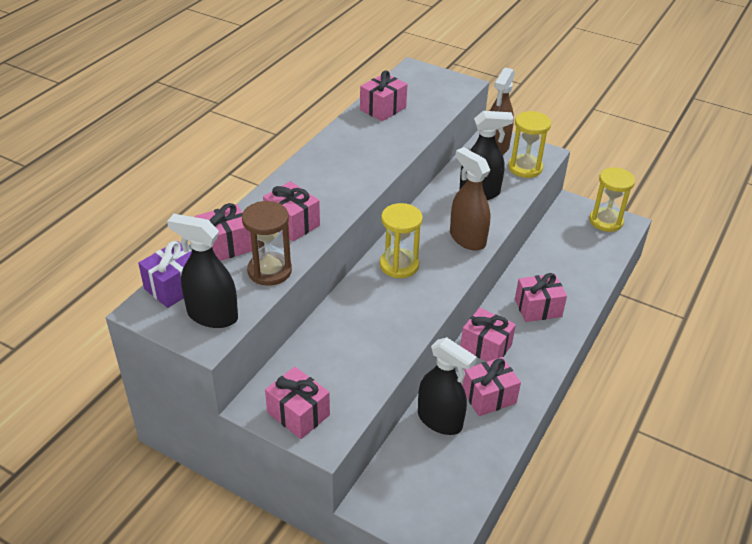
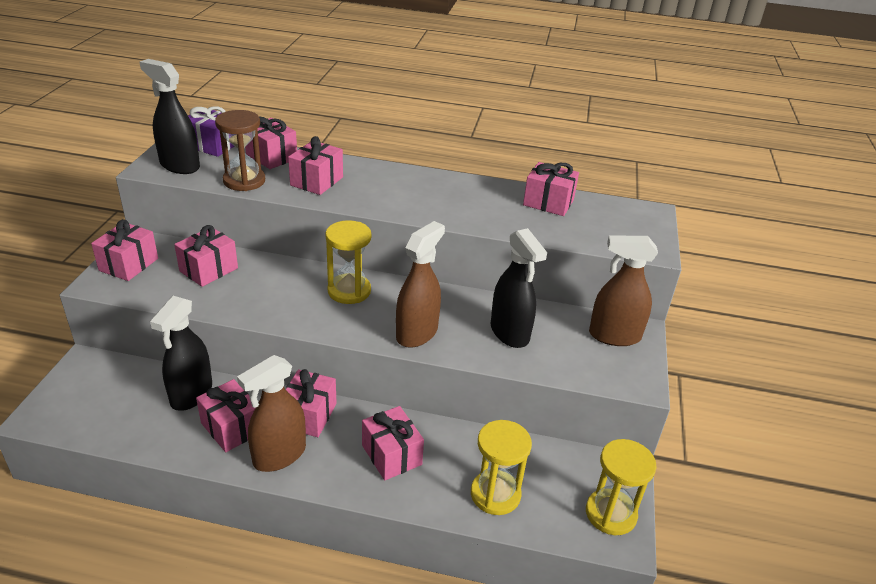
camera: 70 degrees right, 5 degrees down
black spray bottle [167,214,238,328] -> black spray bottle turned 60 degrees counterclockwise [140,59,200,174]
yellow hourglass [508,111,551,178] -> yellow hourglass moved to [471,420,532,515]
none -> pink gift [174,225,238,287]
none -> brown spray bottle [237,355,306,472]

